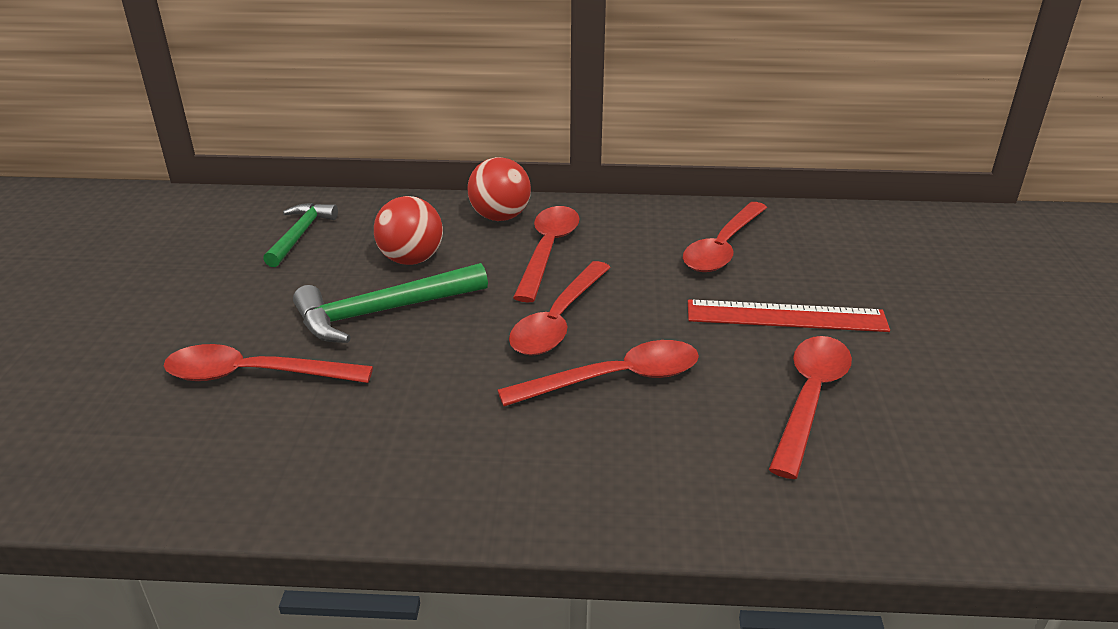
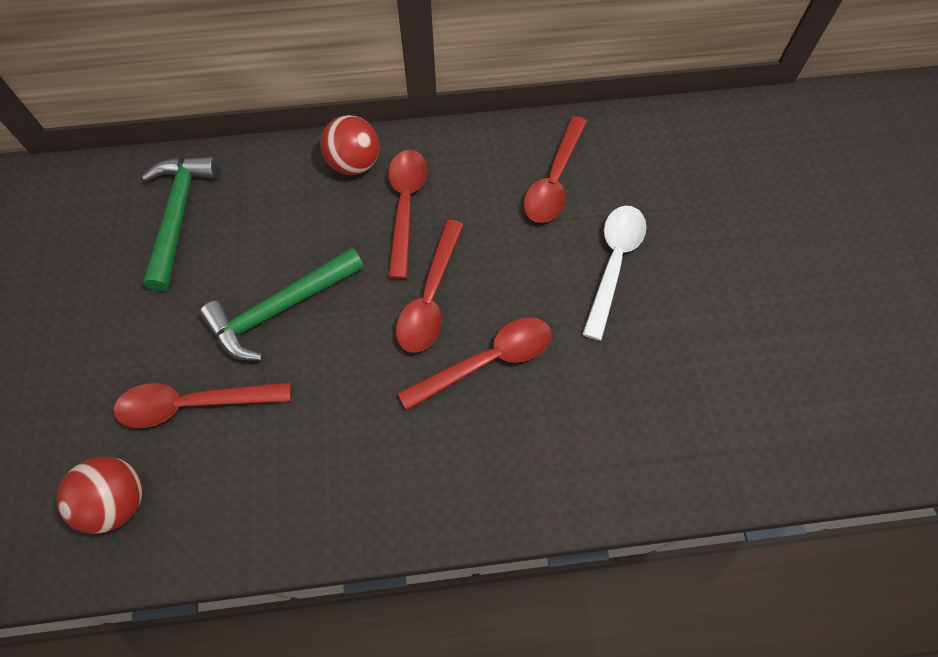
camera: 10 degrees left, 30 degrees up
green hammer [263,203,338,267] -> green hammer [142,156,219,291], size x1.52
red ball [374,196,443,265] -> red ball moved to [57,456,143,534]
red ruler [688,300,890,332] -> white spoon [582,206,647,341]
red spoon [769,336,852,479] -> none

